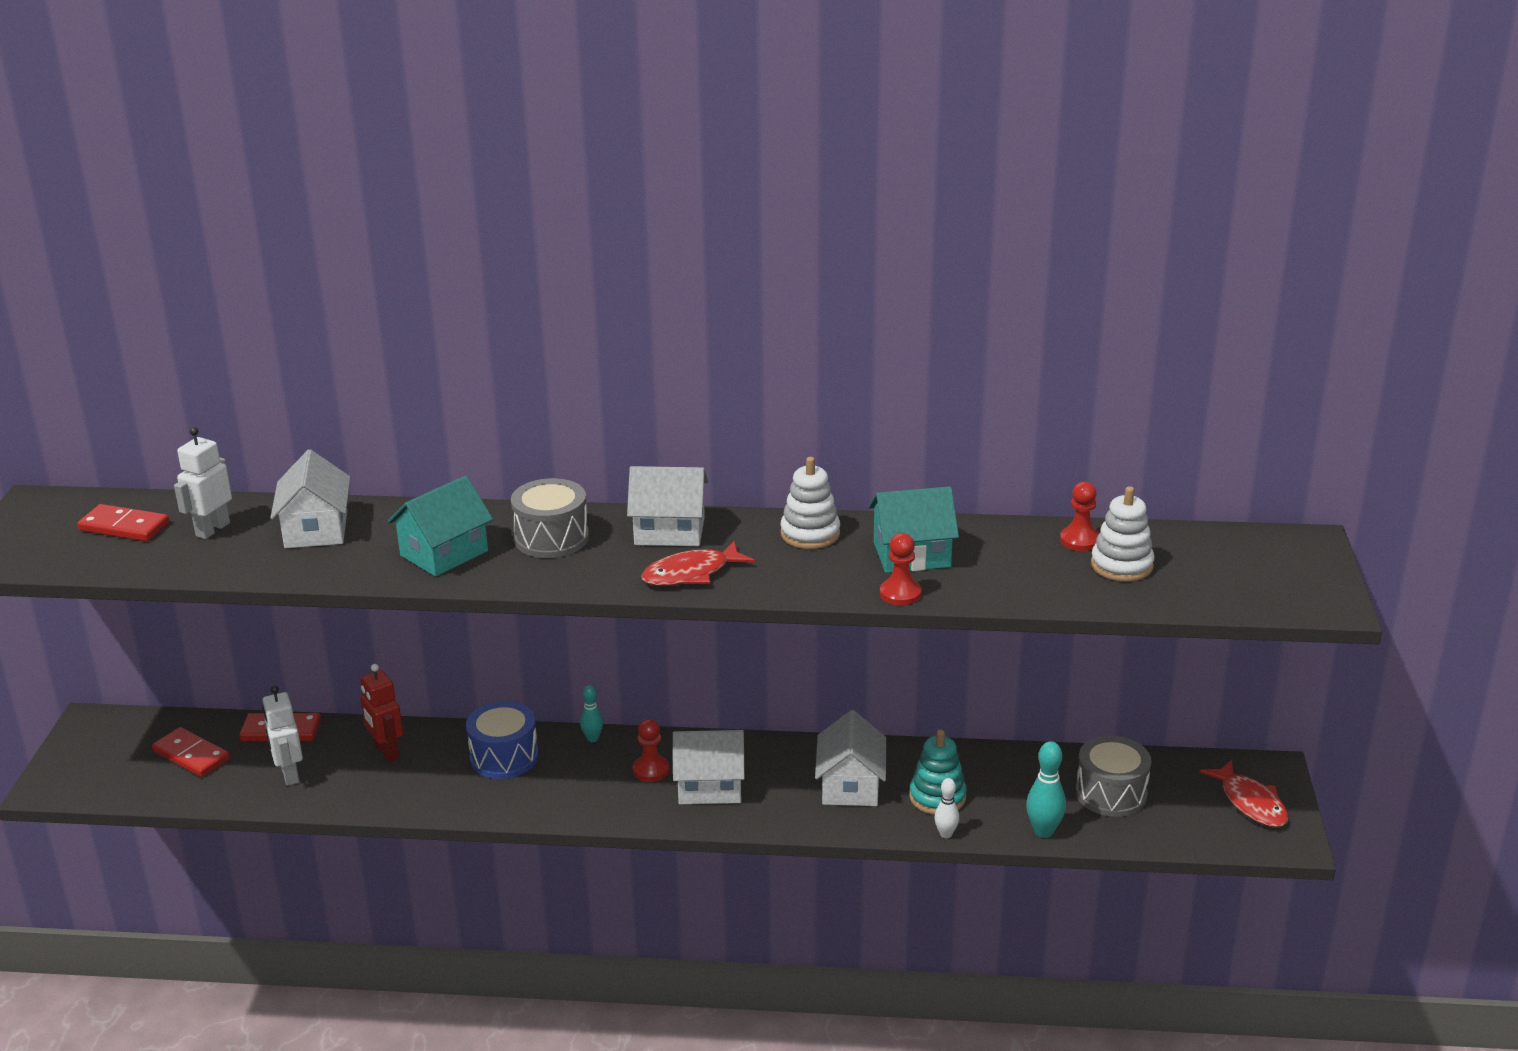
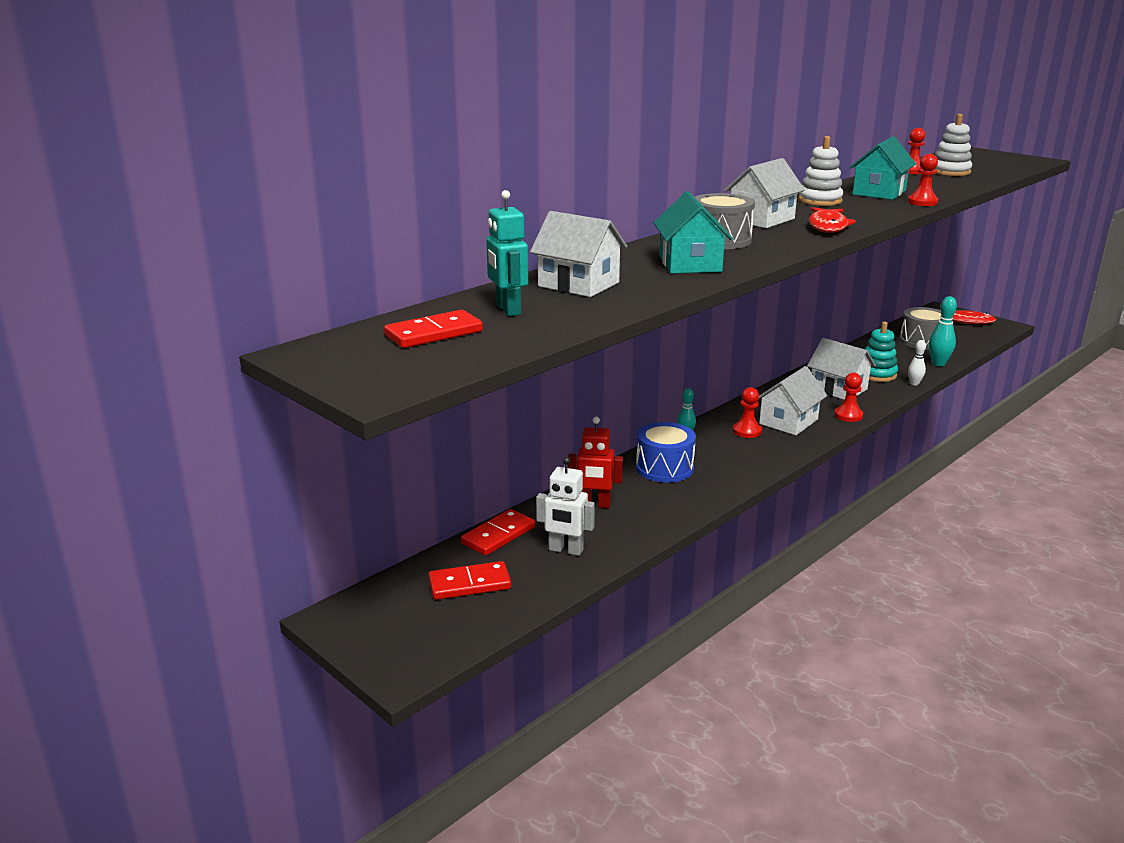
camera: 50 degrees left, 5 degrees down
white robot [174,427,232,539] -> turquoise robot [486,190,529,316]
none -> red pawn [834,373,863,422]

